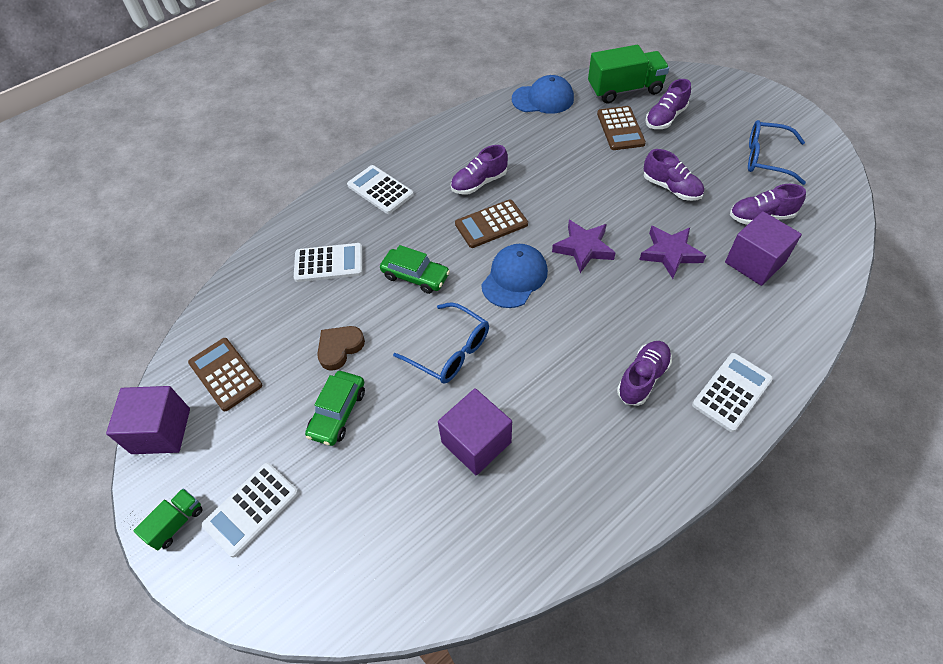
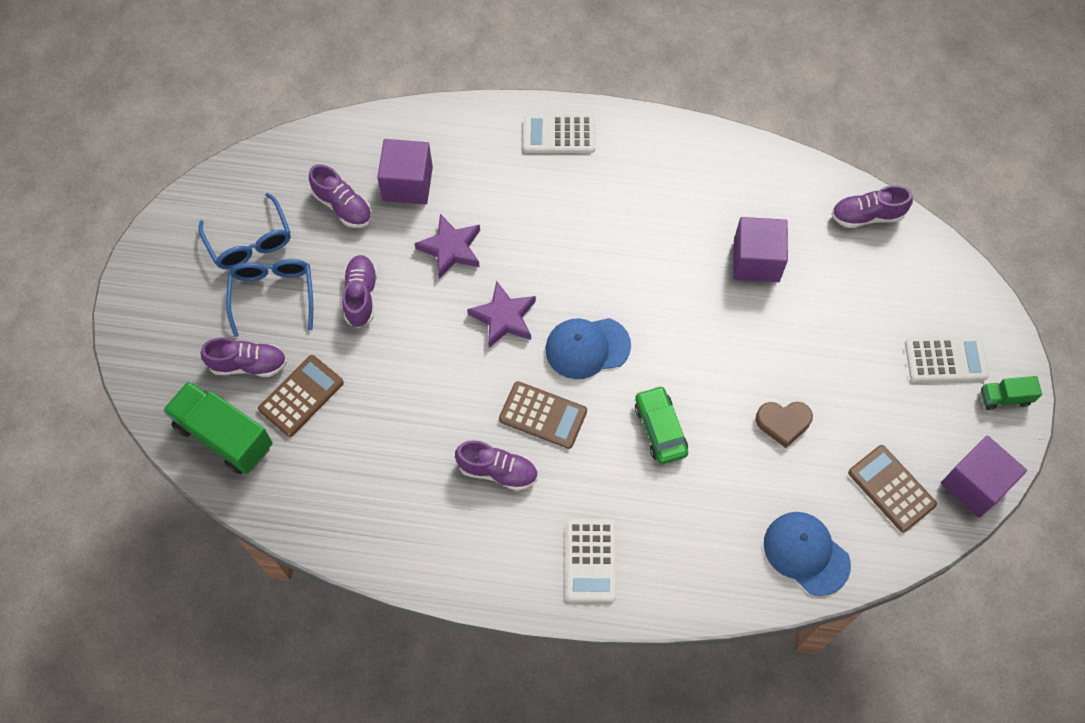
camera: 135 degrees left, 10 degrees up
brown calculator [188,338,262,411] -> brown calculator turned 135 degrees clockwise [848,445,937,532]
white calculator [294,243,363,282] -> none
green car [305,371,365,446] -> none
blue glasses [393,302,489,384] -> blue glasses moved to [226,259,313,337]
blue cap [512,75,574,114] -> blue cap moved to [764,512,851,596]
purple shoe [617,341,672,406] -> purple shoe moved to [831,185,913,228]

